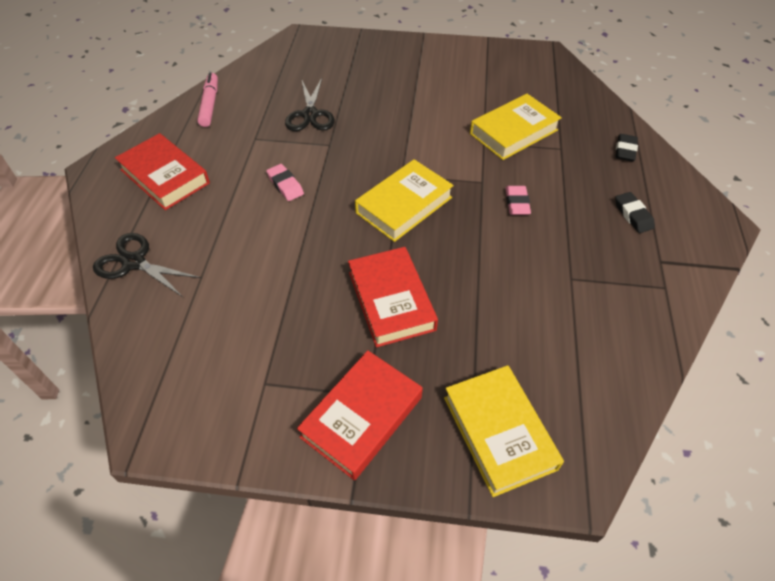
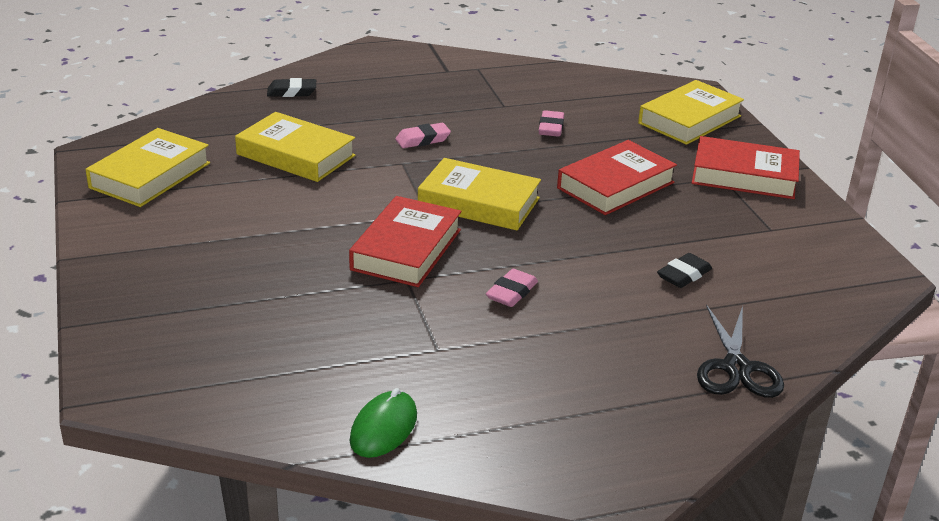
camera: 115 degrees left, 20 degrees down
red book [115,133,210,210] -> red book moved to [349,196,461,287]
pink marker [197,72,218,127] -> green mouse [349,388,417,458]
black scissors [285,78,335,131] -> none
black eraser [615,192,655,233] -> black eraser moved to [657,253,712,288]
none -> yellow book [85,128,210,207]
none -> pink eraser [539,110,564,137]

